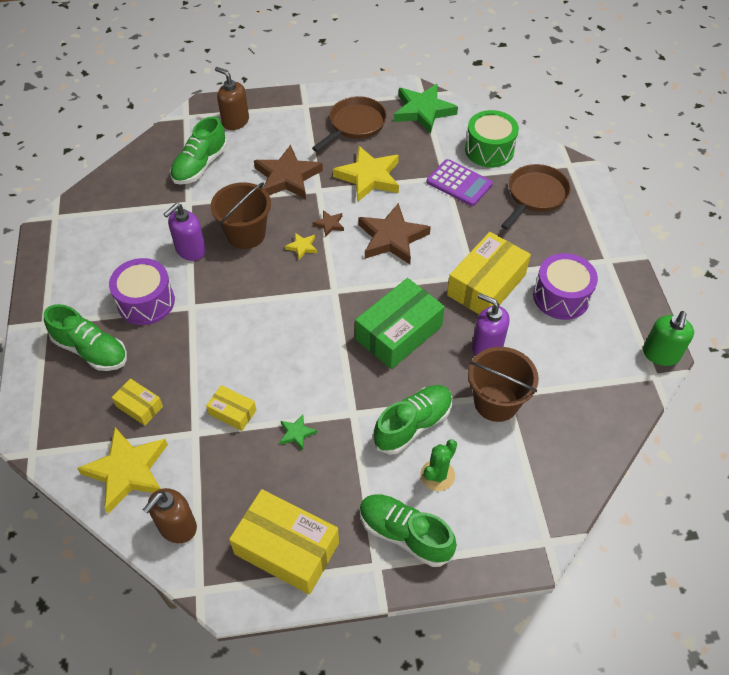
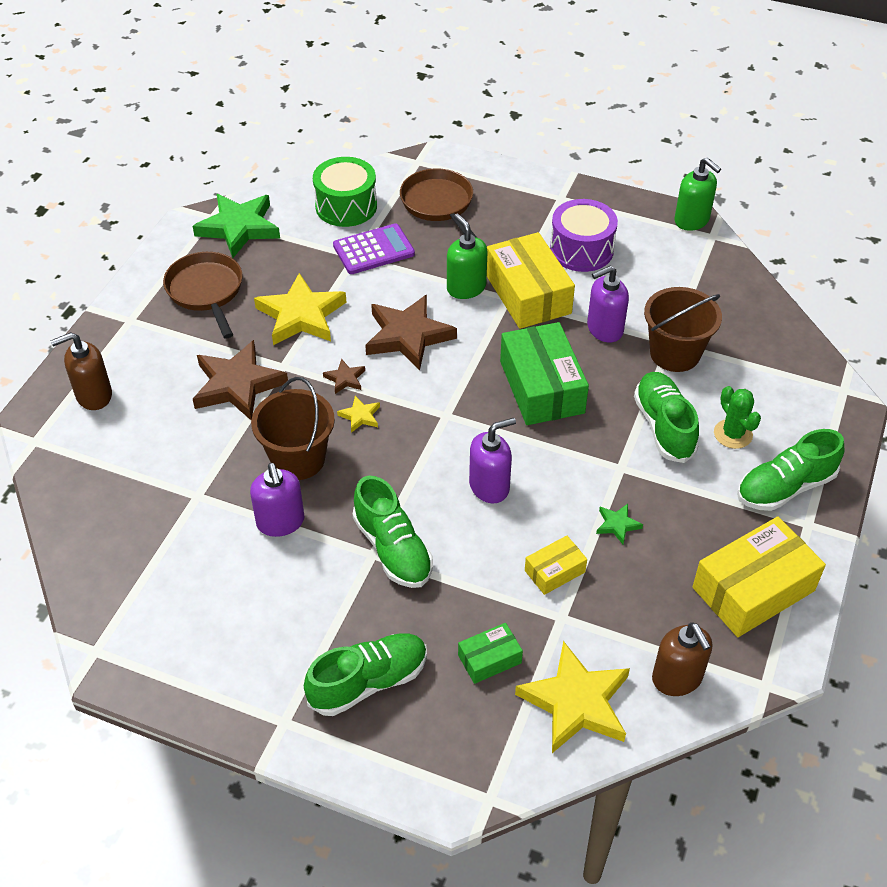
camera: 60 degrees left, 5 degrees down
purple drum [109,258,175,325] -> none
yellow box [112,378,163,426] -> green box [458,623,523,684]
green shoe [170,117,227,185] -> green shoe moved to [353,475,433,588]
none -> green soap dispenser [447,214,488,299]
none -> purple soap dispenser [469,418,516,503]

